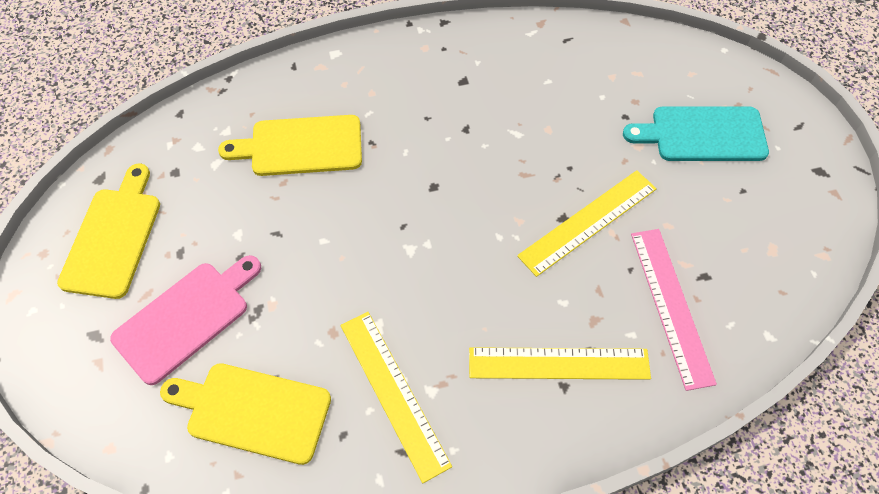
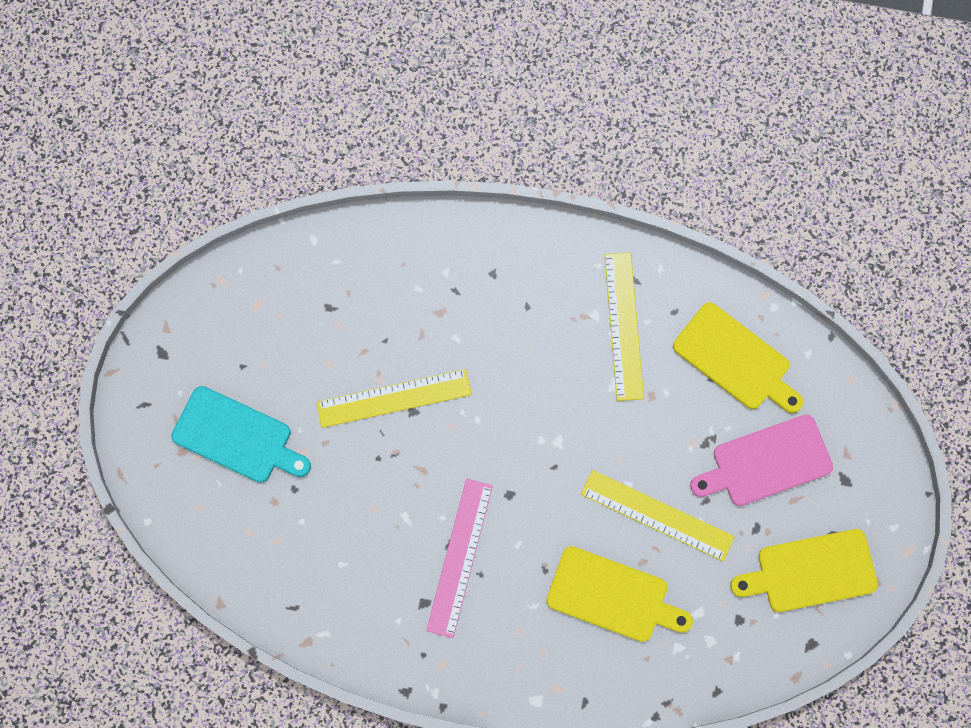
camera: 155 degrees left, 15 degrees up
yellow cutting board [57,164,160,299] -> yellow cutting board turned 45 degrees clockwise [730,529,878,612]
yellow ruler [469,347,651,380] -> yellow ruler moved to [581,470,734,561]
pink ruler [631,229,717,391] -> pink ruler moved to [426,479,493,638]

